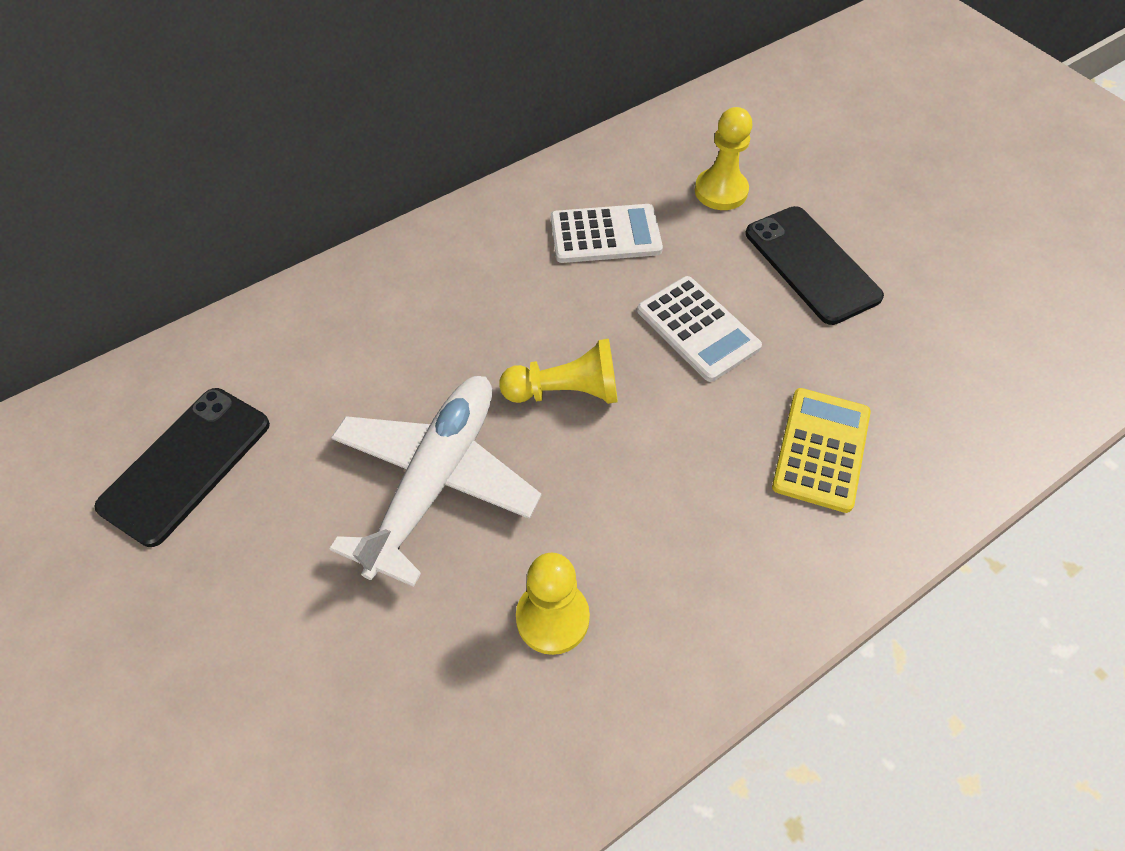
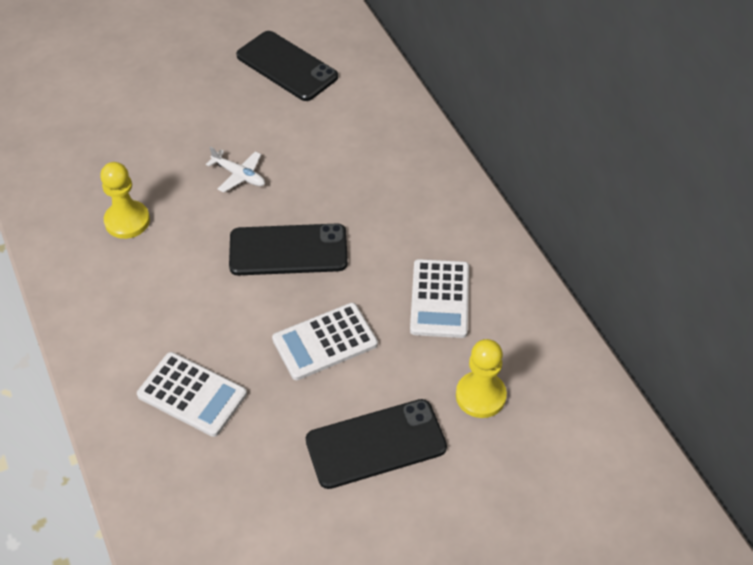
camera: 100 degrees right, 5 degrees down
white plane [330,376,541,587] -> white plane [206,146,265,193], size x0.43
yellow pawn [499,339,618,404] -> black phone [229,224,348,276]
yellow calculator [772,388,871,513] -> white calculator [137,352,247,437]

